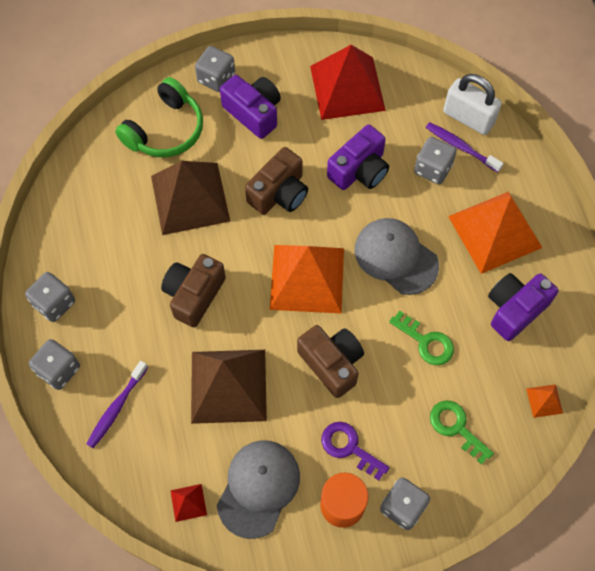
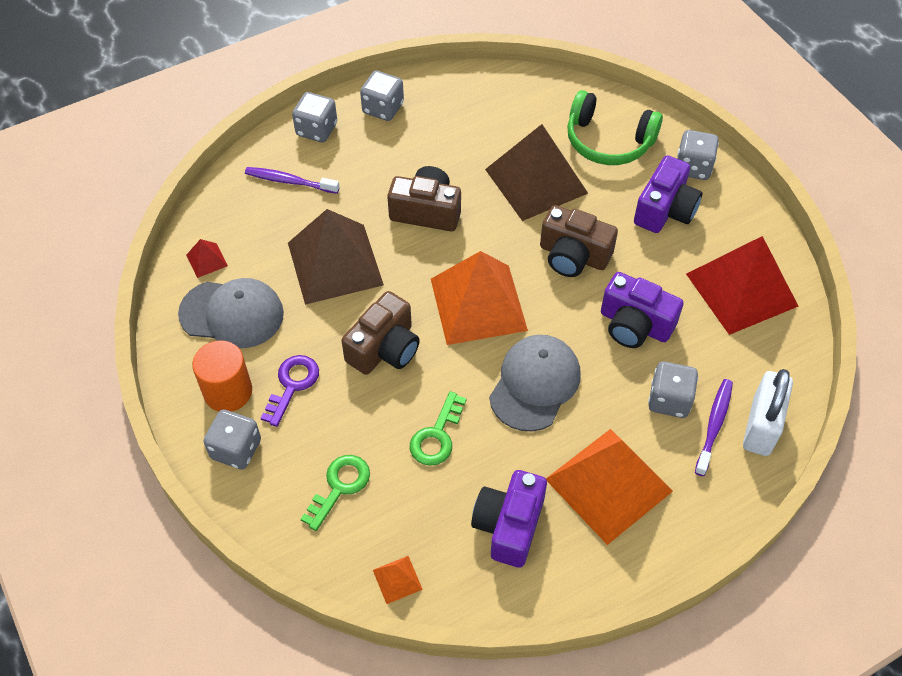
camera: 75 degrees right, 10 degrees down
purple camera [488,273,559,341] -> purple camera turned 105 degrees counterclockwise [471,470,547,568]

